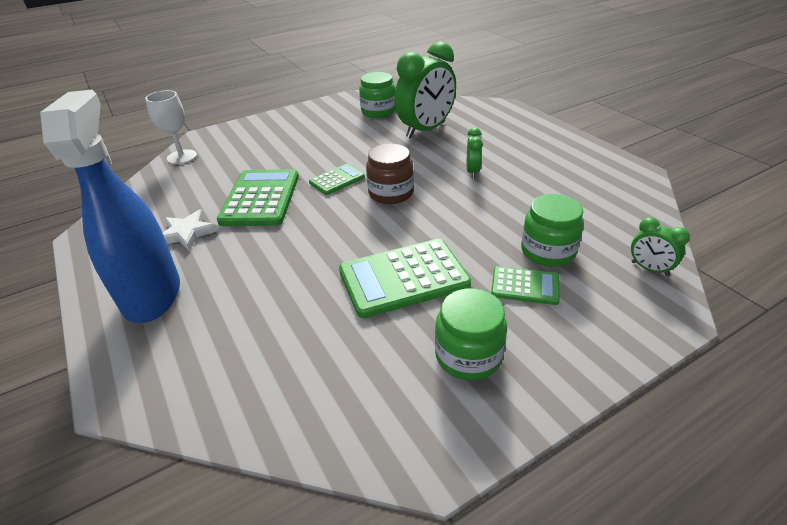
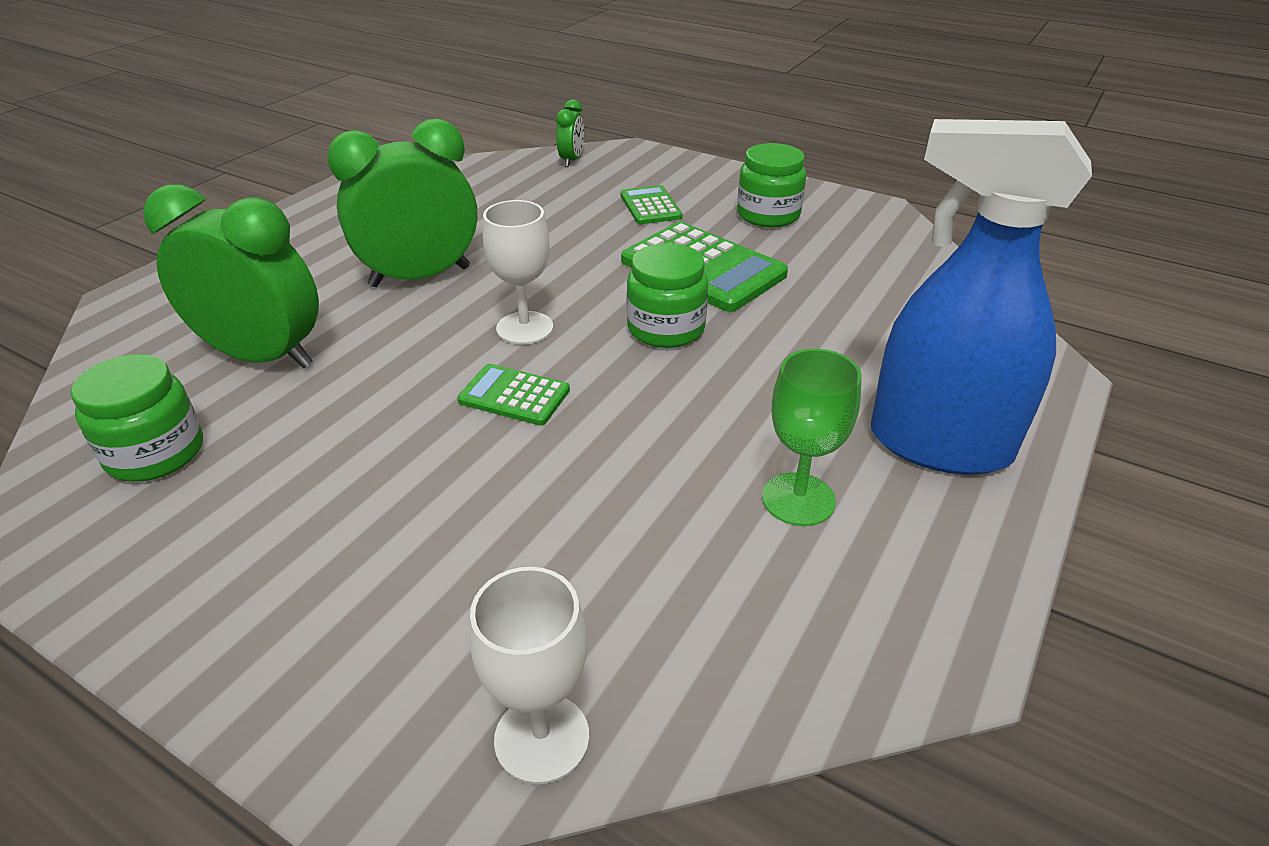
camera: 120 degrees left, 0 degrees up
blue spray bottle [40,89,180,323] -> blue spray bottle turned 60 degrees clockwise [871,119,1092,475]
white star [162,209,218,251] -> green goblet [762,349,862,526]
green calculator [217,169,299,226] -> none
brown jar [366,143,414,204] -> white goblet [483,200,553,345]
green clock [467,128,483,178] -> green clock [327,118,478,287], size x2.18
green jar [521,194,584,267] -> green jar moved to [626,243,708,348]

